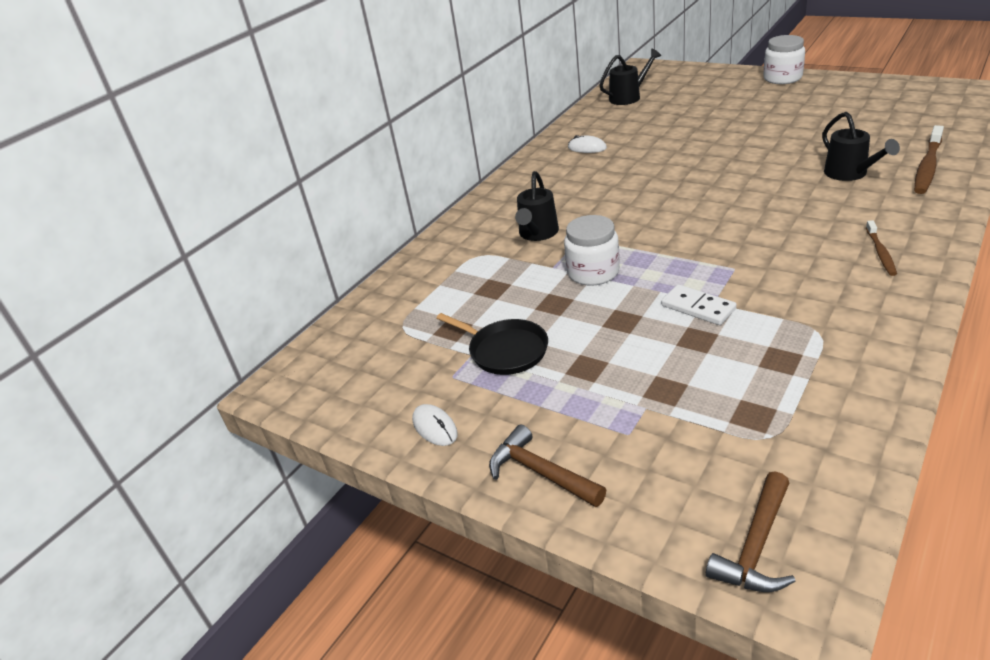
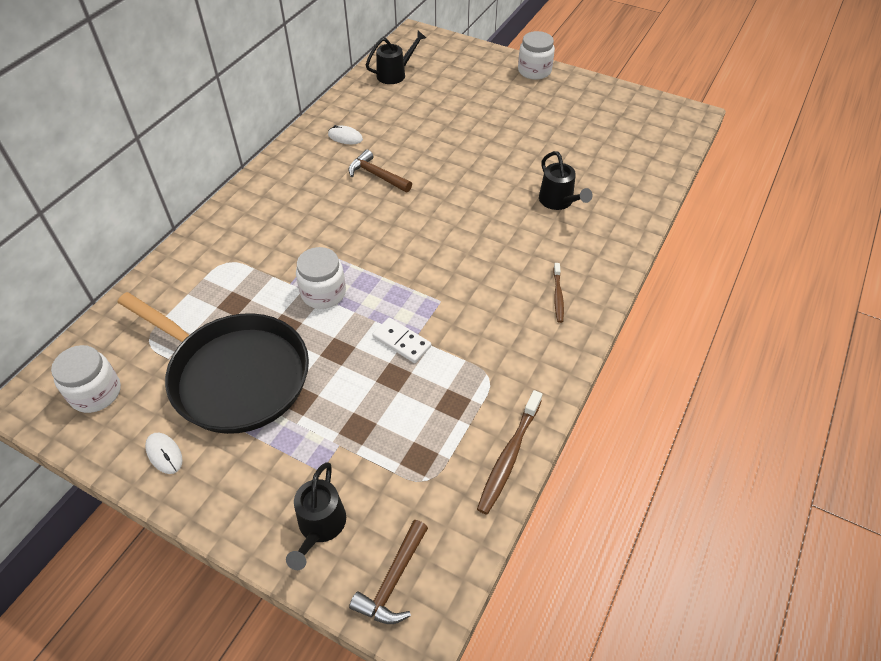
camera: 10 degrees left, 15 degrees up
black pan [436,313,548,375] -> black pan [117,292,309,434], size x2.05
brown hammer [489,424,606,507] -> brown hammer moved to [348,150,412,192]
black watering can [515,171,559,241] -> black watering can moved to [286,462,346,570]
brown toothbrush [914,125,944,194] -> brown toothbrush moved to [477,390,542,515]
none -> white jar [51,345,121,413]

